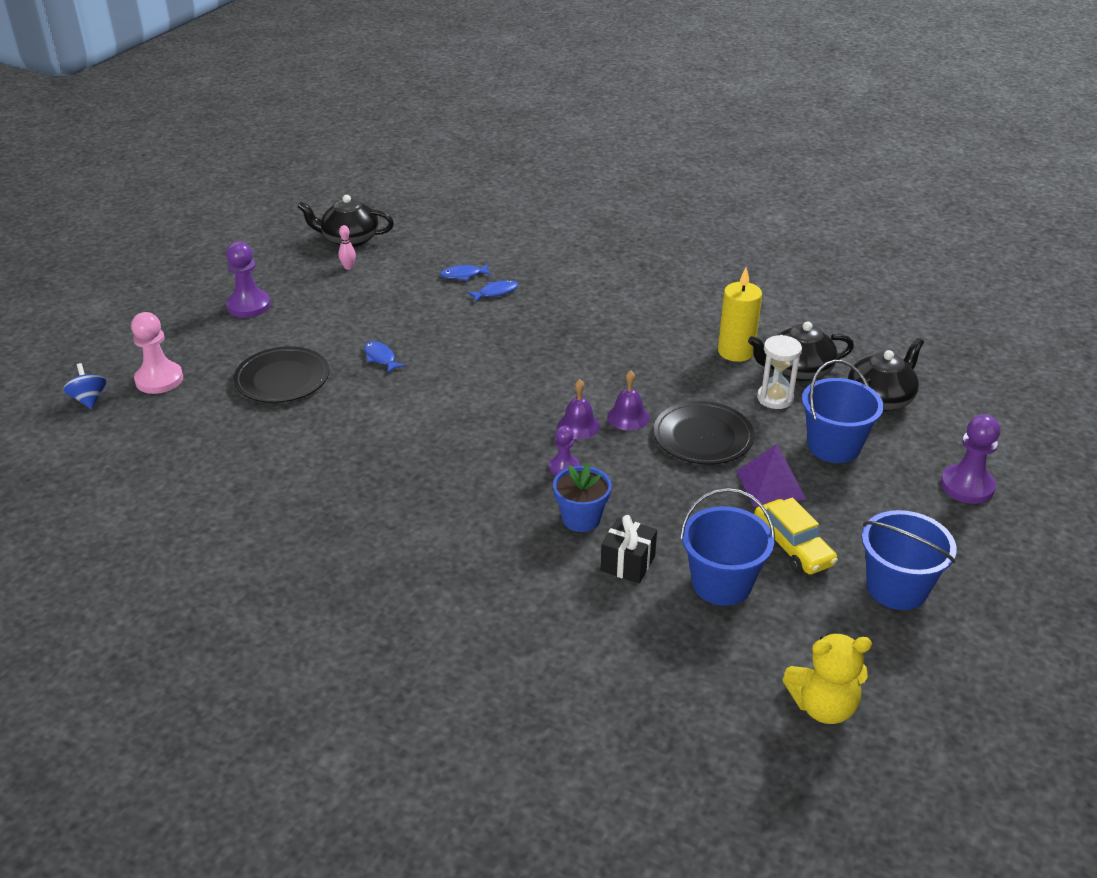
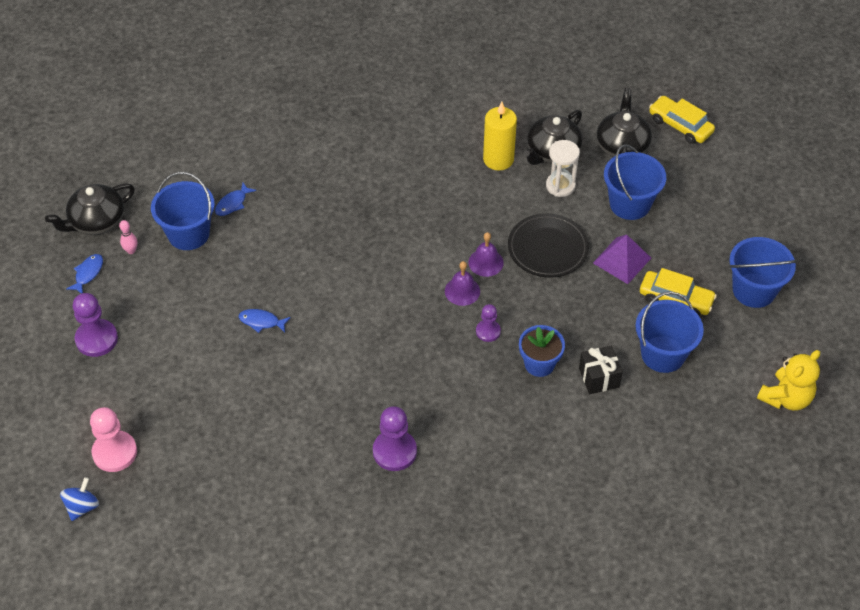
camera: 40 degrees left, 15 degrees up
blue spinning top [63,363,107,409] -> blue spinning top turned 90 degrees clockwise [60,477,99,521]
black plate [234,346,329,403] -> none
blue fish [467,280,518,302] -> blue fish moved to [66,254,103,293]
purple pawn [941,414,1000,504] -> purple pawn moved to [373,406,417,471]
none -> blue bucket [151,172,215,250]
none -> yellow car [649,96,715,144]

